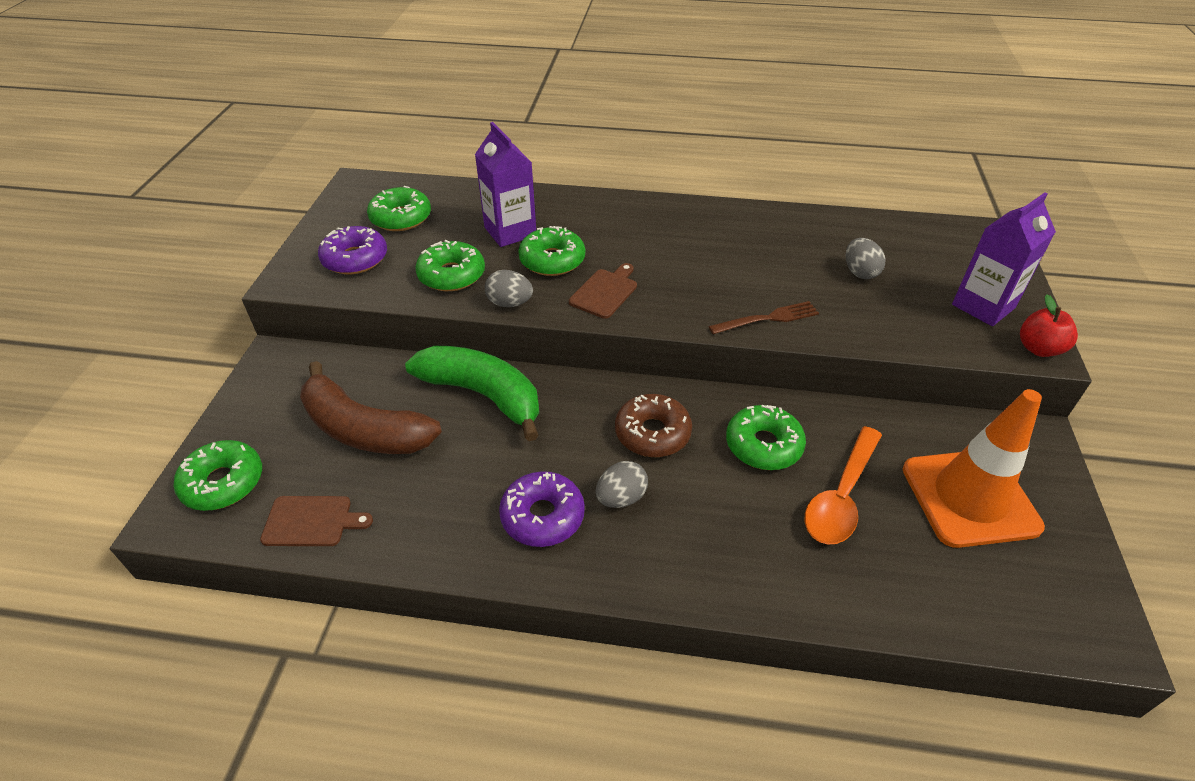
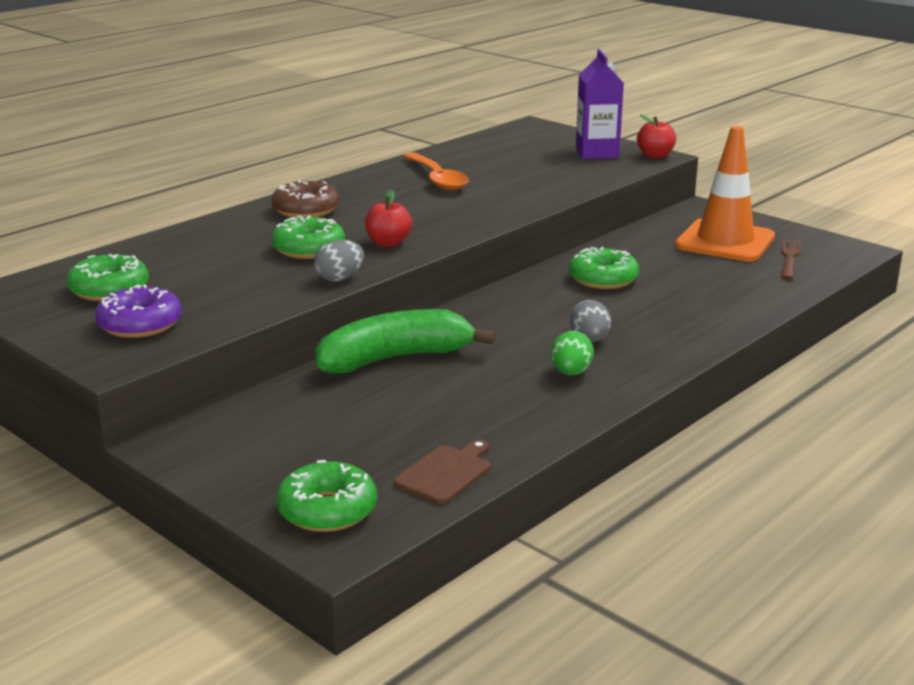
camera: 55 degrees left, 20 degrees down
brown banana [300,361,442,454] -> none
green donut [415,240,485,291] -> none
purple carton [475,122,536,247] -> none
purple donut [499,471,585,547] -> green egg [551,331,594,375]
brown cutting board [569,263,637,319] -> red apple [365,190,412,247]
brown donut [615,394,692,457] -> brown donut moved to [271,180,339,218]
brown fork [708,301,819,334] -> brown fork moved to [781,239,801,280]
orange spoon [805,426,882,545] -> orange spoon moved to [403,152,469,190]
grey egg [846,238,886,279] -> none

